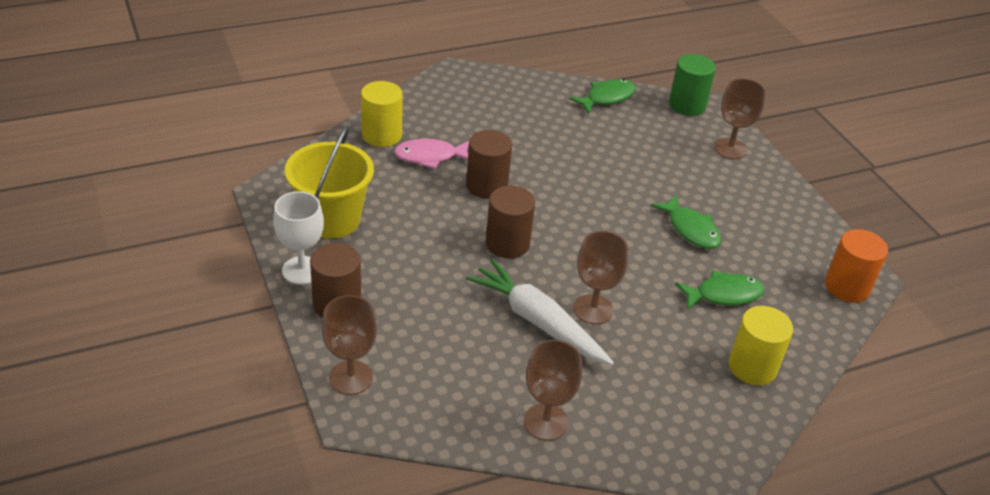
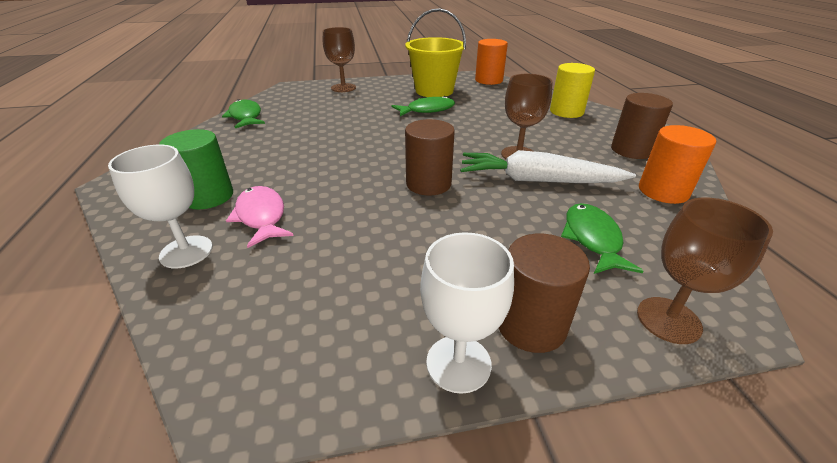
camera: 75 degrees left, 5 degrees down
yellow bucket [285,126,374,238] -> yellow bucket moved to [405,8,466,97]
yellow cylinder [361,81,403,147] -> white goblet [108,145,213,268]
pink fish [394,139,469,169] -> pink fish turned 150 degrees clockwise [226,186,294,248]
brown cylinder [466,130,512,199] -> brown cylinder moved to [611,93,673,159]
white carrot [466,259,614,365] -> white carrot turned 45 degrees clockwise [460,150,636,183]
brown goblet [524,340,582,441] -> orange cylinder [639,125,716,204]
green cylinder [669,54,716,116] -> green cylinder moved to [159,129,233,209]
green fish [675,270,765,310] -> green fish moved to [561,203,643,274]

